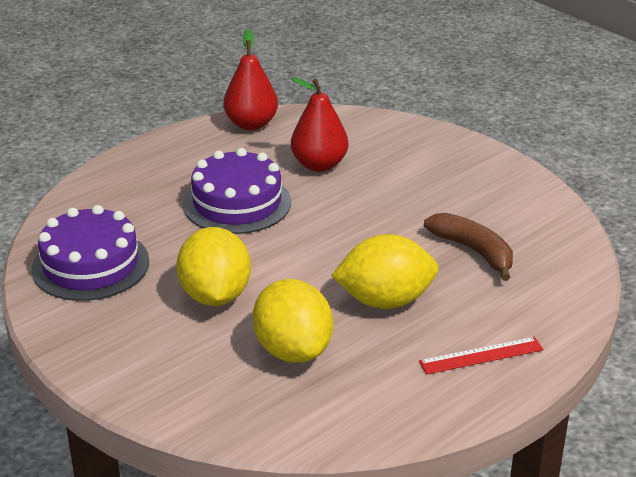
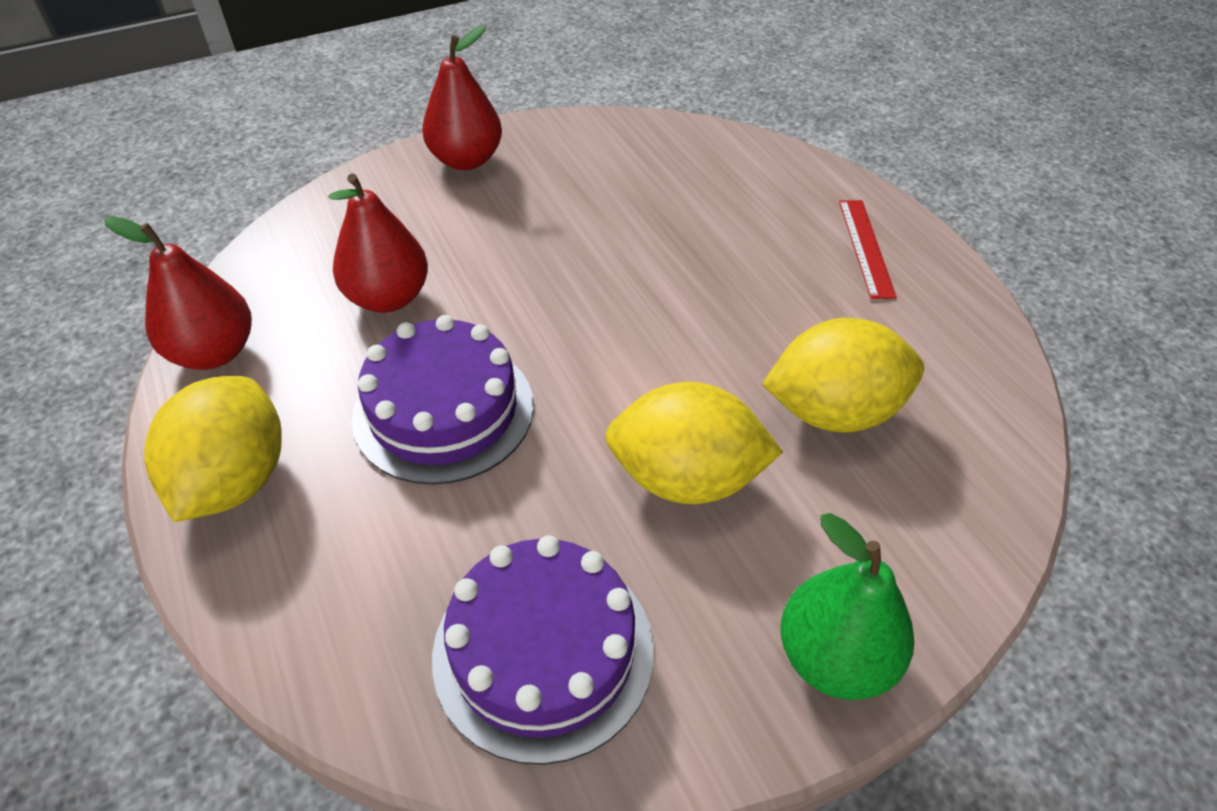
camera: 75 degrees left, 15 degrees up
yellow lemon [331,234,438,309] -> yellow lemon moved to [144,376,282,522]
brown banana [424,213,513,281] -> none
none -> red pear [422,25,502,170]
none -> green pear [780,513,914,700]

